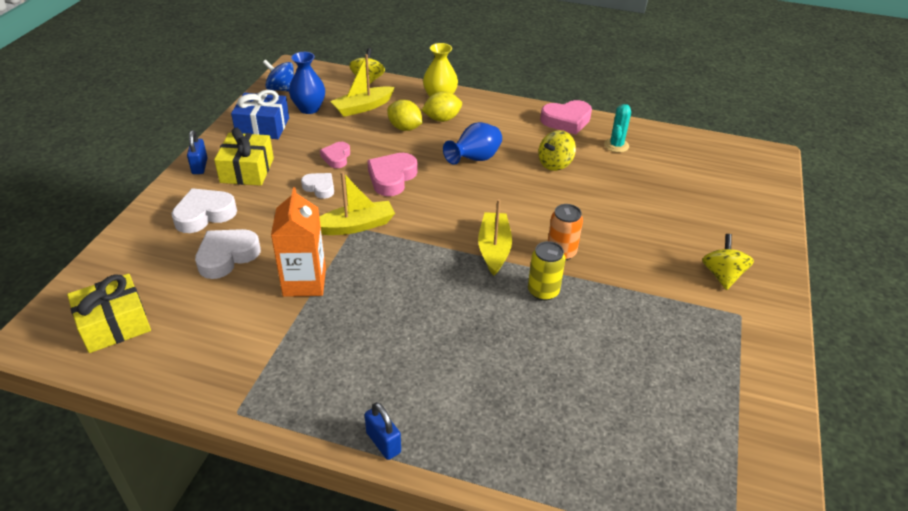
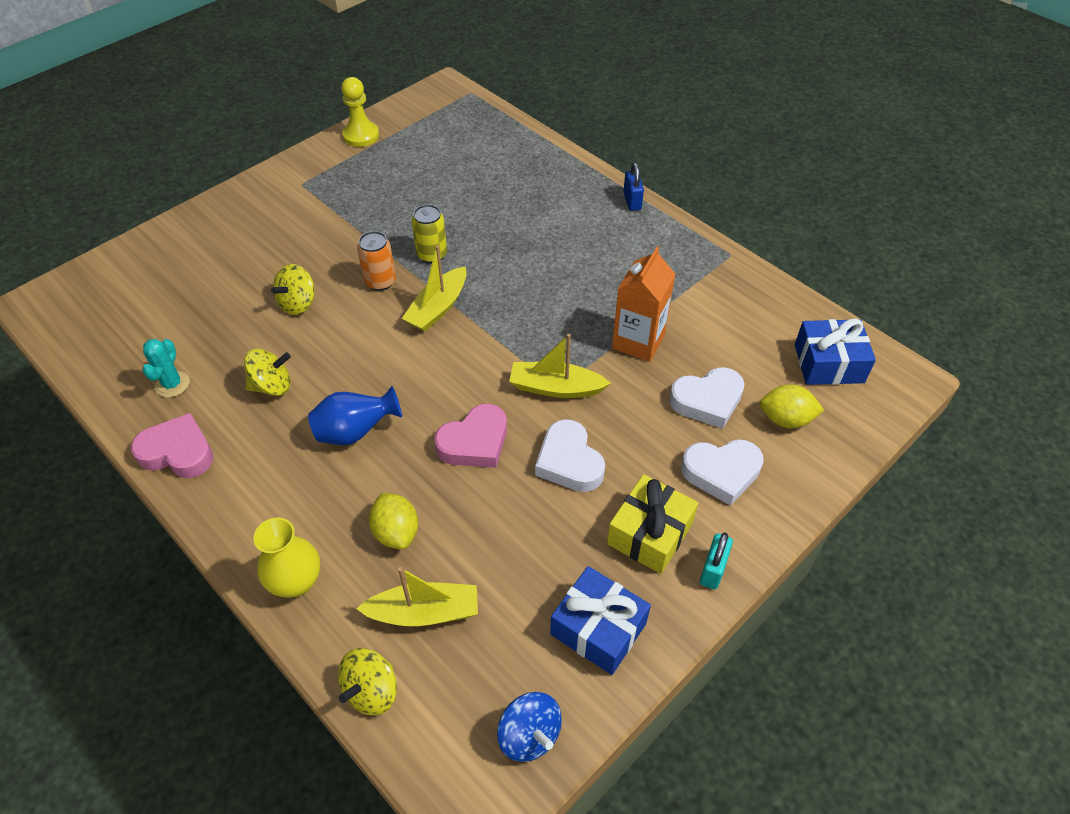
camera: 150 degrees left, 10 degrees up
yellow gift [67,274,151,353] -> blue gift [795,319,876,385]
blue padlock [187,130,208,174] -> turquoise padlock [700,532,733,589]
blue vase [289,52,325,114] -> none
white heart [301,173,334,199] -> white heart [535,419,605,492], size x1.61
pink heart [320,142,350,168] -> none
yellow lemon [422,91,462,122] -> yellow lemon moved to [760,384,824,428]
turquoise cactus [604,104,631,153] -> turquoise cactus turned 45 degrees counterclockwise [142,339,190,397]
yellow spinning top [702,234,754,290] -> yellow spinning top moved to [271,264,314,315]
none -> yellow pawn [341,77,379,147]

